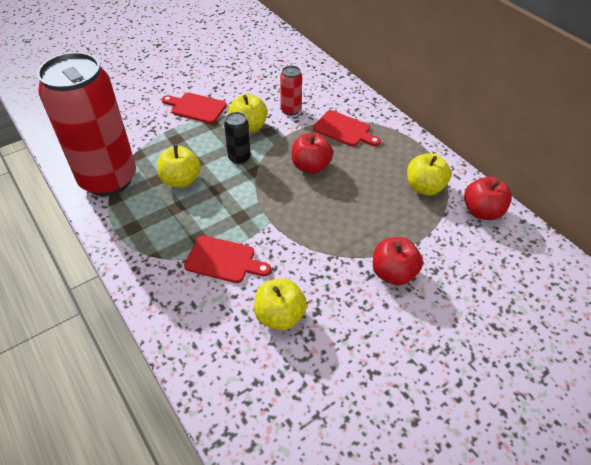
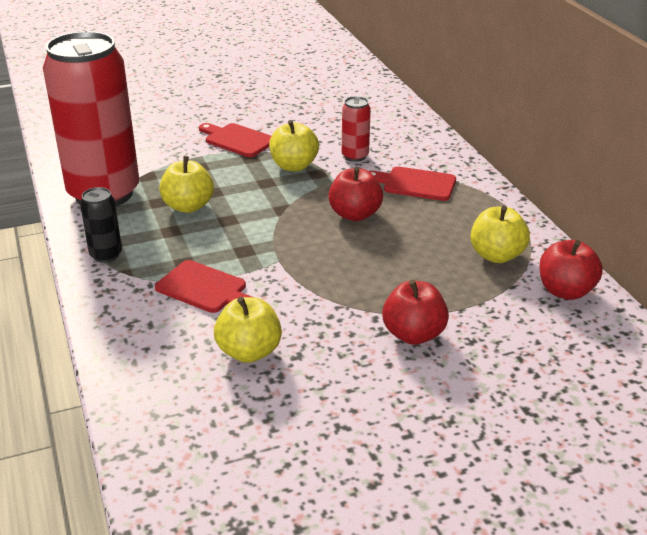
camera: 15 degrees right, 15 degrees down
black can [224,112,251,164] -> black can moved to [80,187,122,263]
red cutting board [313,110,381,146] -> red cutting board turned 150 degrees clockwise [369,167,456,201]

